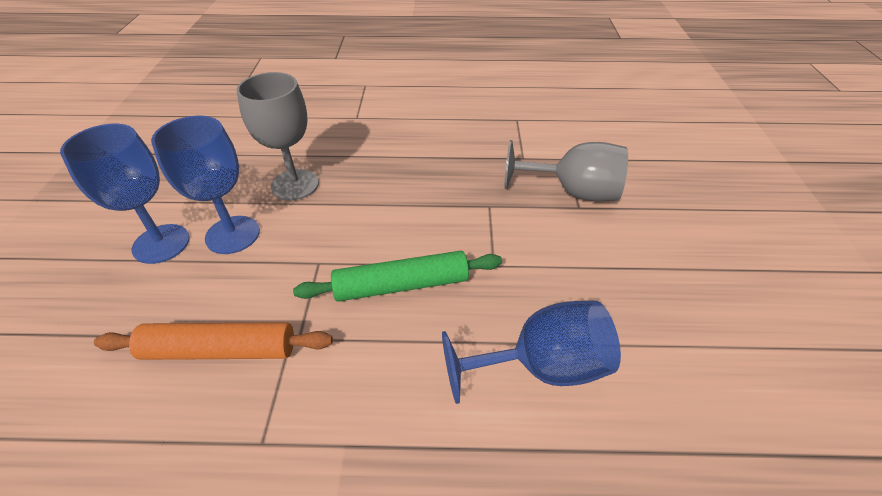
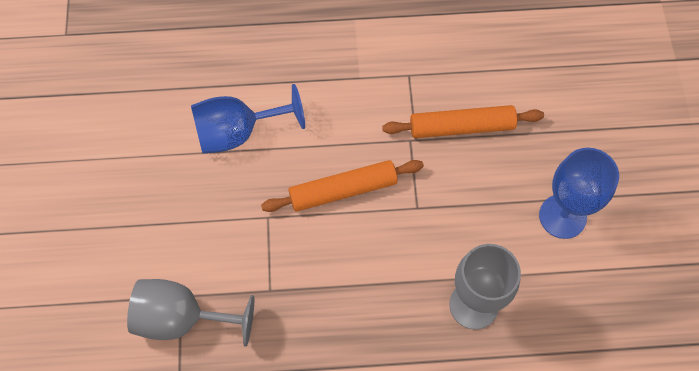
camera: 175 degrees right, 20 degrees up
blue goblet [151,116,260,254] -> none
green rolling pin [293,251,502,302] -> orange rolling pin [261,160,424,212]

